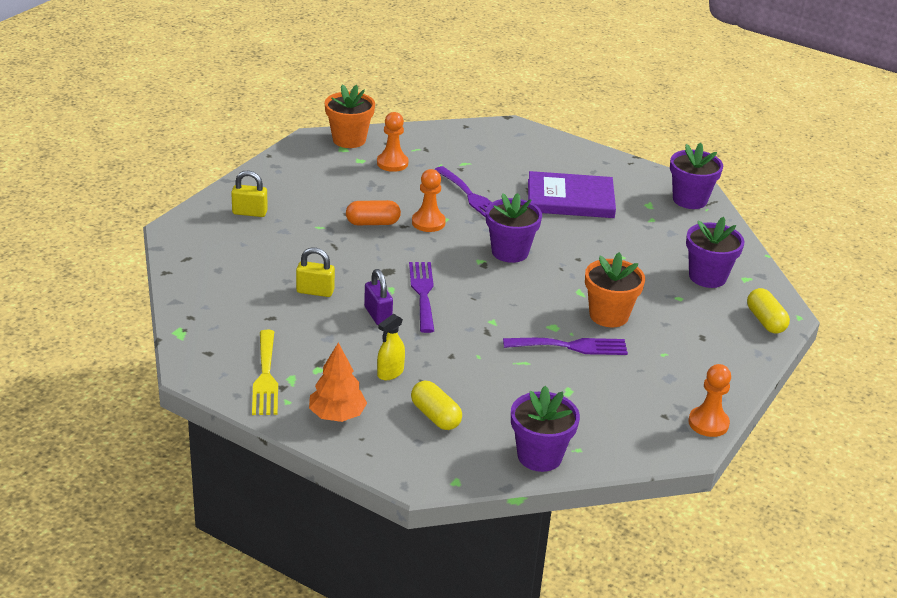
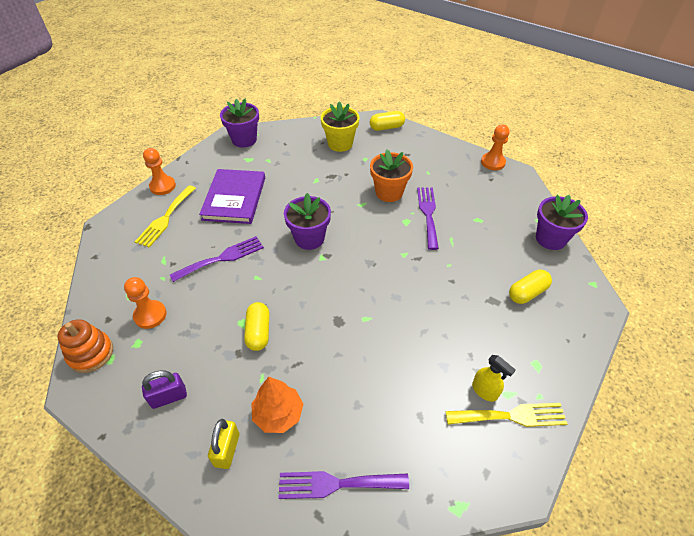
camera: 85 degrees left, 15 degrees up
yellow padlock [296,247,335,297] -> none
orange tree [309,342,367,422] -> orange tree moved to [251,377,303,433]
orange flower pot [325,84,375,148] -> orange stacking toy [57,319,113,373]
orange capsule [346,200,401,225] -> yellow capsule [244,302,269,351]
purple padlock [364,269,393,325] -> purple padlock moved to [142,371,187,409]
yellow spray bottle [377,314,405,380] -> yellow spray bottle moved to [472,355,516,402]
purple fork [409,262,434,333] -> purple fork moved to [278,471,409,499]
orange pawn [412,169,446,232] -> orange pawn moved to [143,148,176,195]
purple flower pot [686,217,745,288] -> yellow flower pot [321,101,359,152]
none -> yellow fork [135,185,196,248]

